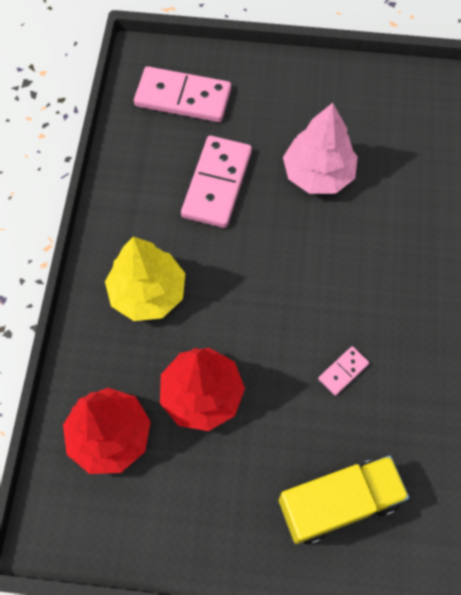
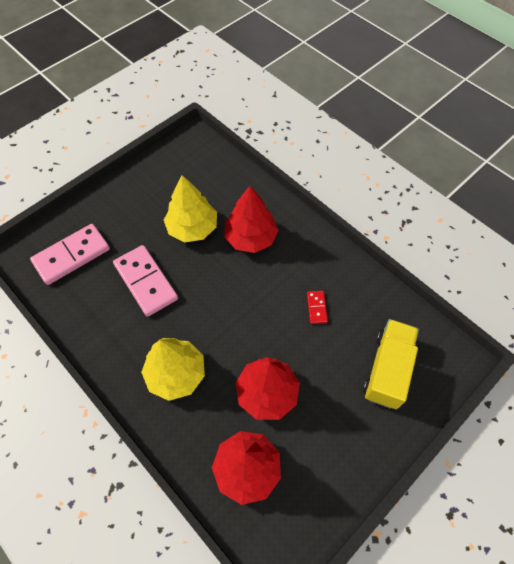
camera: 50 degrees left, 5 degrees down
pink tree [283,103,358,194] -> yellow tree [164,175,217,242]
pink domino [318,346,369,396] -> red domino [307,291,328,324]
none -> red tree [224,186,279,253]

